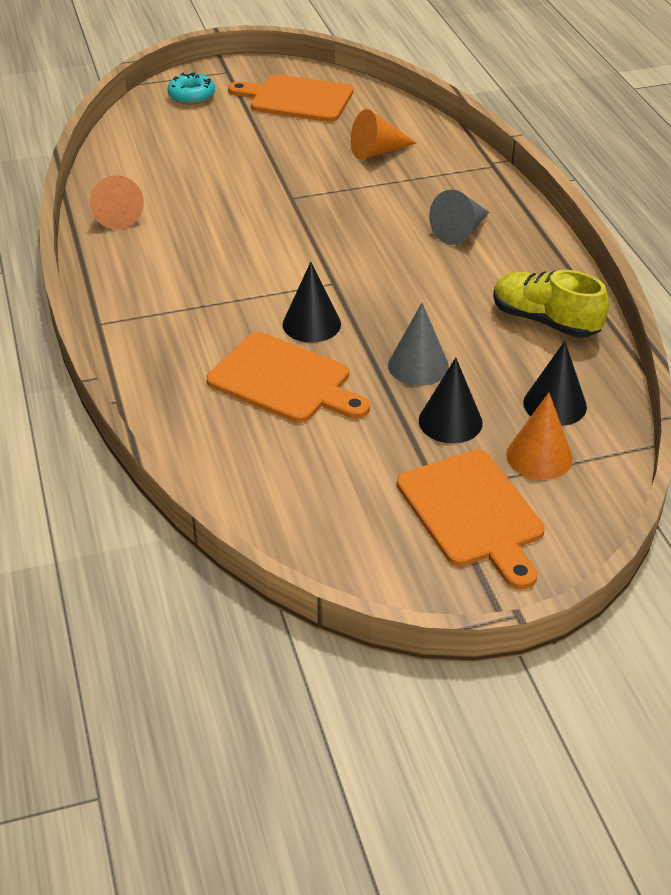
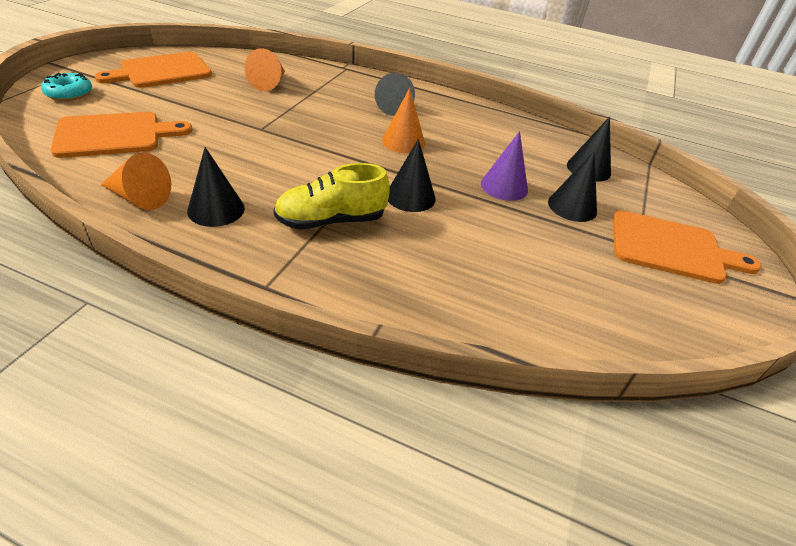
camera: 55 degrees left, 0 degrees up
orange cutting board [206,332,370,423] -> orange cutting board moved to [51,112,193,158]
grey cone [388,303,449,386] -> purple cone [481,131,528,201]
yellow shoe [493,270,609,338] -> yellow shoe moved to [274,163,390,230]
orange cone [506,392,573,480] -> orange cone moved to [382,88,425,154]
none -> black cone [187,147,245,227]

